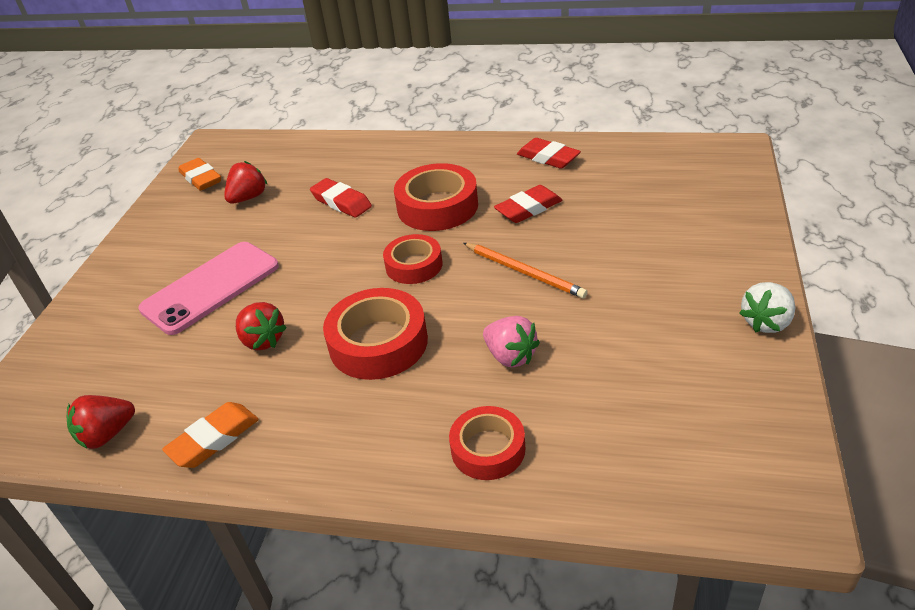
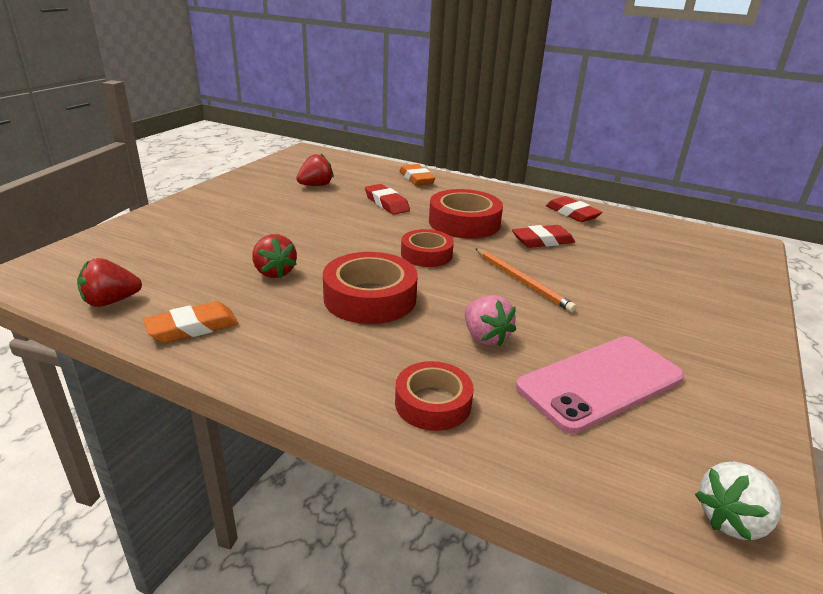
camera: 10 degrees right, 10 degrees down
pink phone [138,242,279,335] -> pink phone moved to [516,336,684,434]
orange eraser [179,158,221,191] -> orange eraser moved to [399,164,436,186]
white strawberry [739,282,795,333] -> white strawberry moved to [695,462,781,541]

